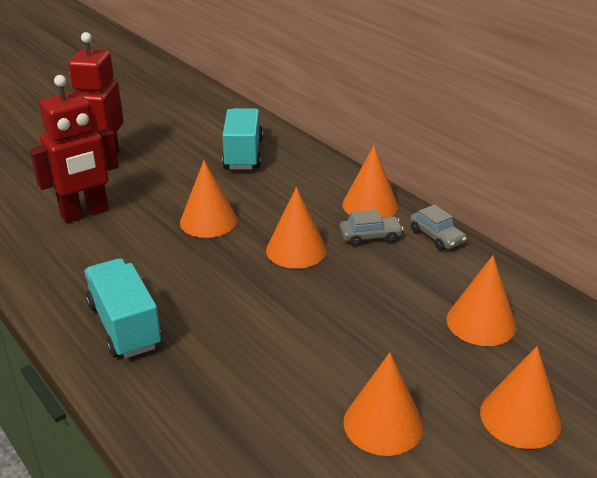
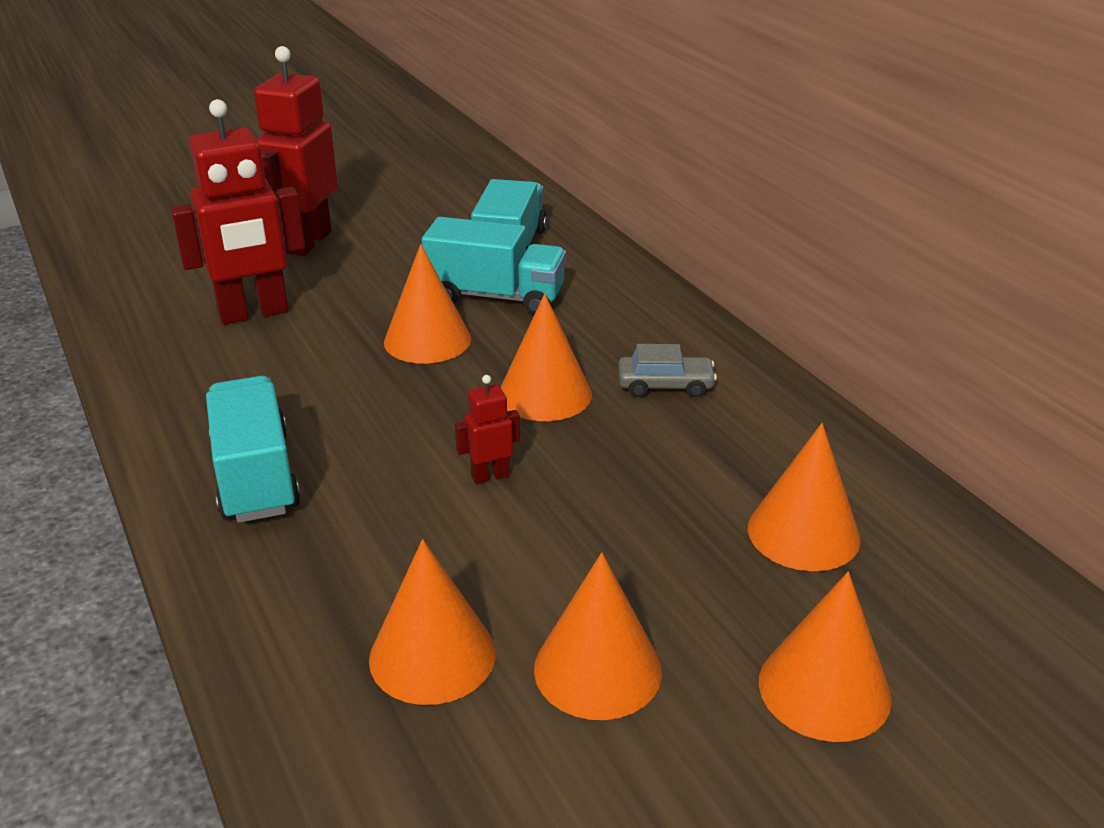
camera: 10 degrees right, 0 degrees up
orange cone [342,146,398,218] -> orange cone moved to [369,539,496,705]
grey car [410,205,467,250] -> none
none -> turquoise truck [422,217,566,315]
none -> red robot [455,375,520,484]

